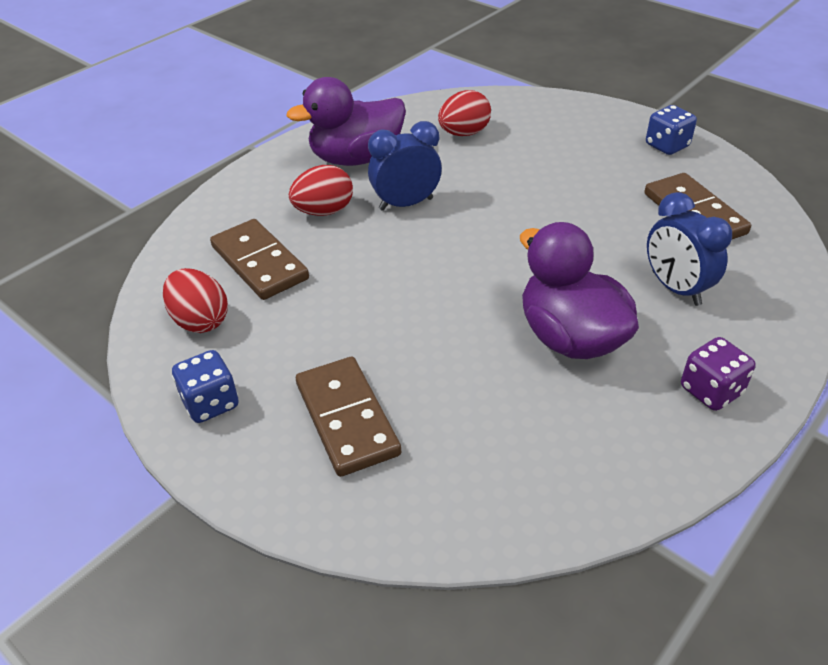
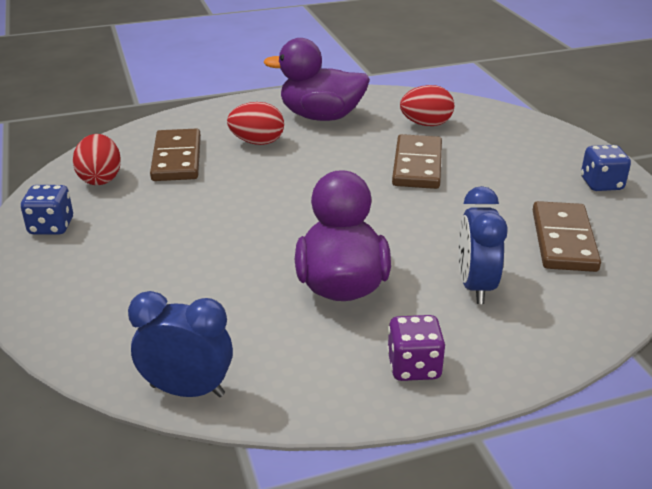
camera: 30 degrees right, 10 degrees down
brown domino [296,357,401,477] -> brown domino moved to [392,134,442,189]
blue clock [368,121,442,211] -> blue clock moved to [128,291,233,397]

